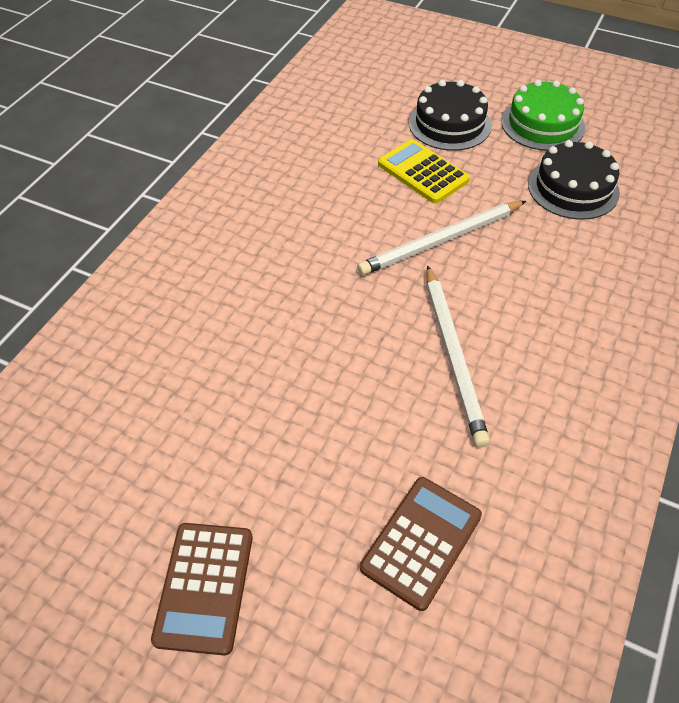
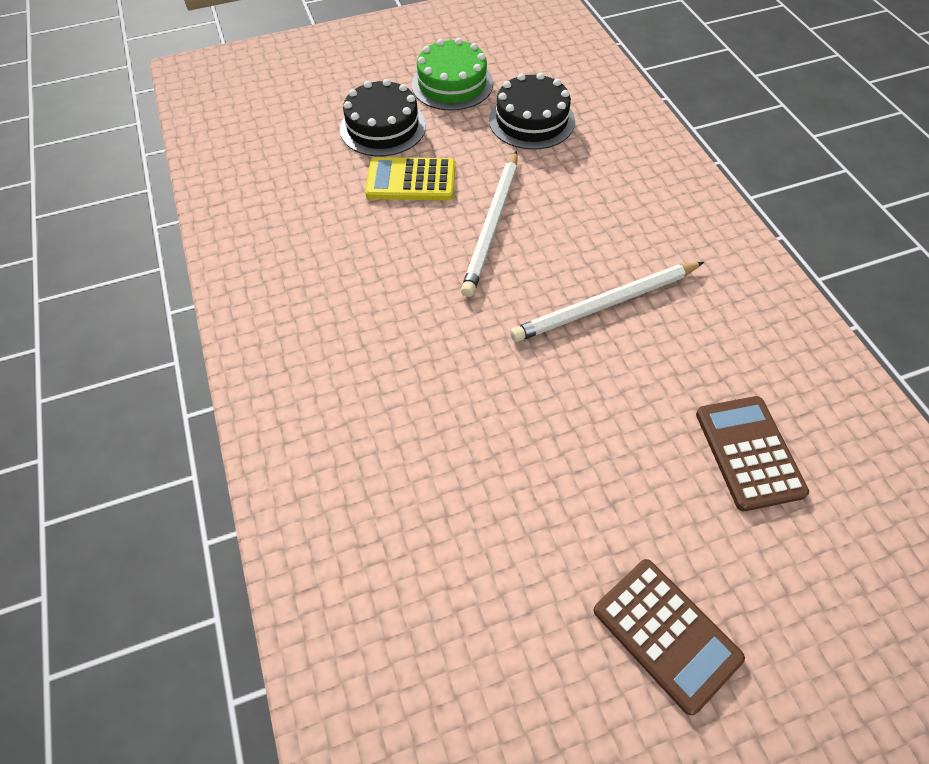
camera: 45 degrees left, 5 degrees up
white pencil [426,265,490,447] -> white pencil turned 120 degrees clockwise [510,262,704,342]

